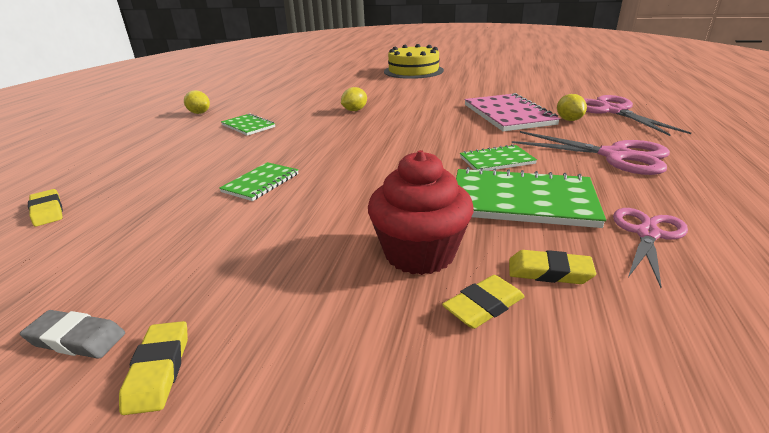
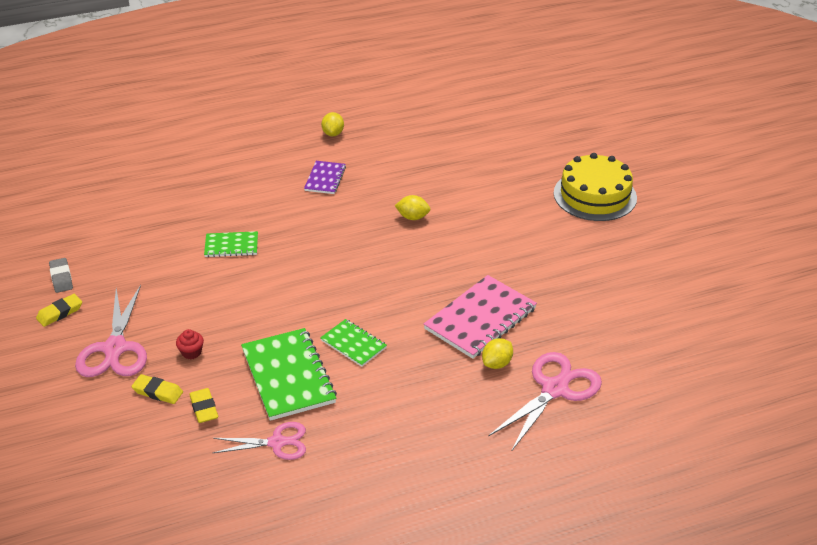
camera: 55 degrees right, 10 degrees up
yellow eraser [28,189,63,226] -> none
green notebook [221,113,275,136] -> purple notebook [304,161,346,194]
red cupcake [368,150,473,275] -> red cupcake [176,329,204,359], size x0.43
pink scissors [512,131,670,175] -> pink scissors moved to [75,285,147,377]

